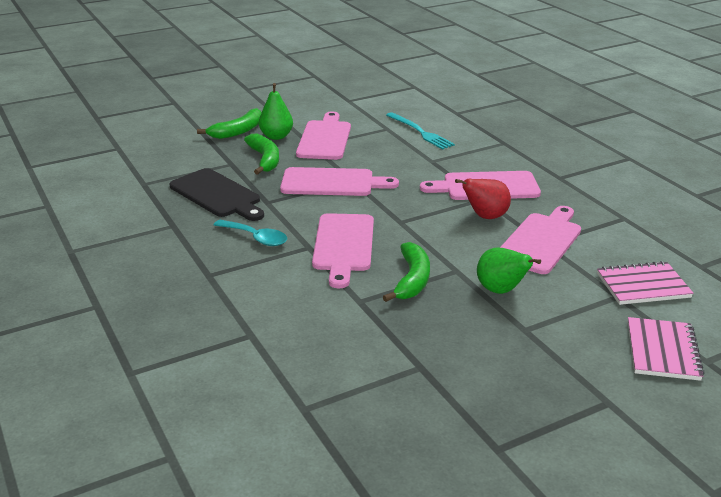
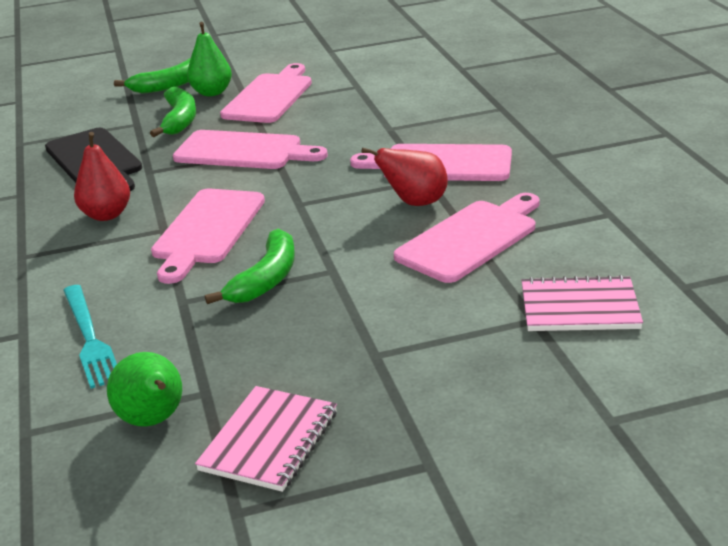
camera: 15 degrees right, 0 degrees up
turquoise spoon [214,220,287,246] -> red pear [74,132,130,221]
turquoise fork [386,112,455,150] -> turquoise fork moved to [63,285,117,389]
green pear [477,247,541,294] -> green pear moved to [107,352,182,427]
pink notebook [628,317,705,381] -> pink notebook moved to [195,386,337,492]

